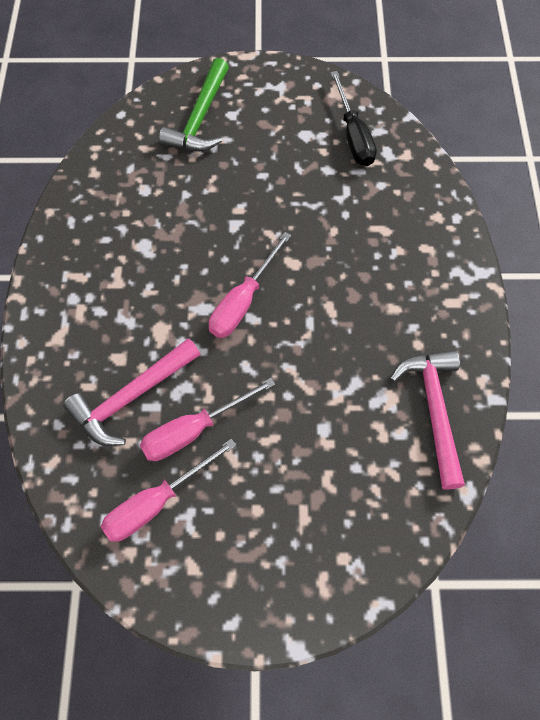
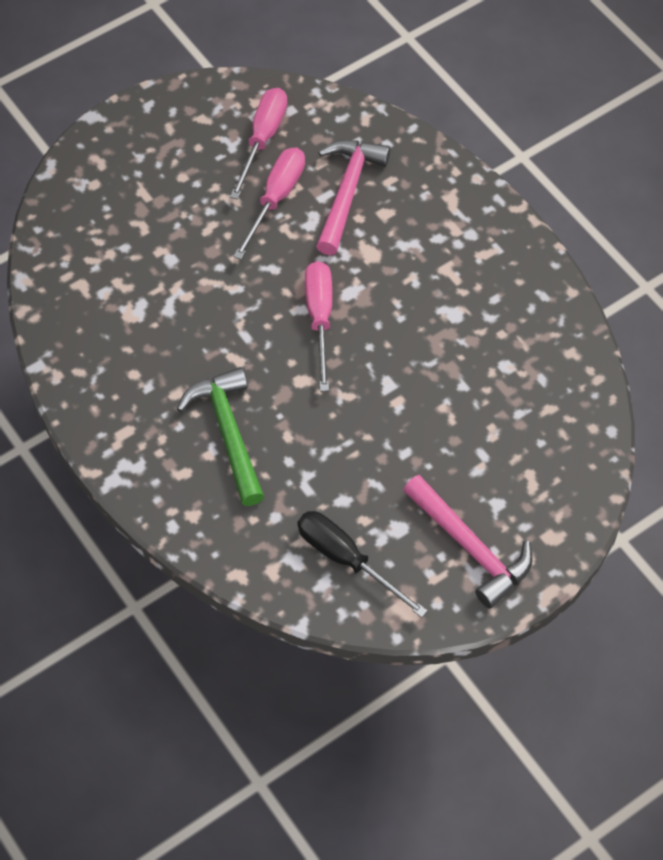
camera: 145 degrees right, 5 degrees down
green hammer [159,58,229,151] -> green hammer moved to [177,367,264,506]
pink hammer [390,350,465,490] -> pink hammer moved to [403,475,533,608]

